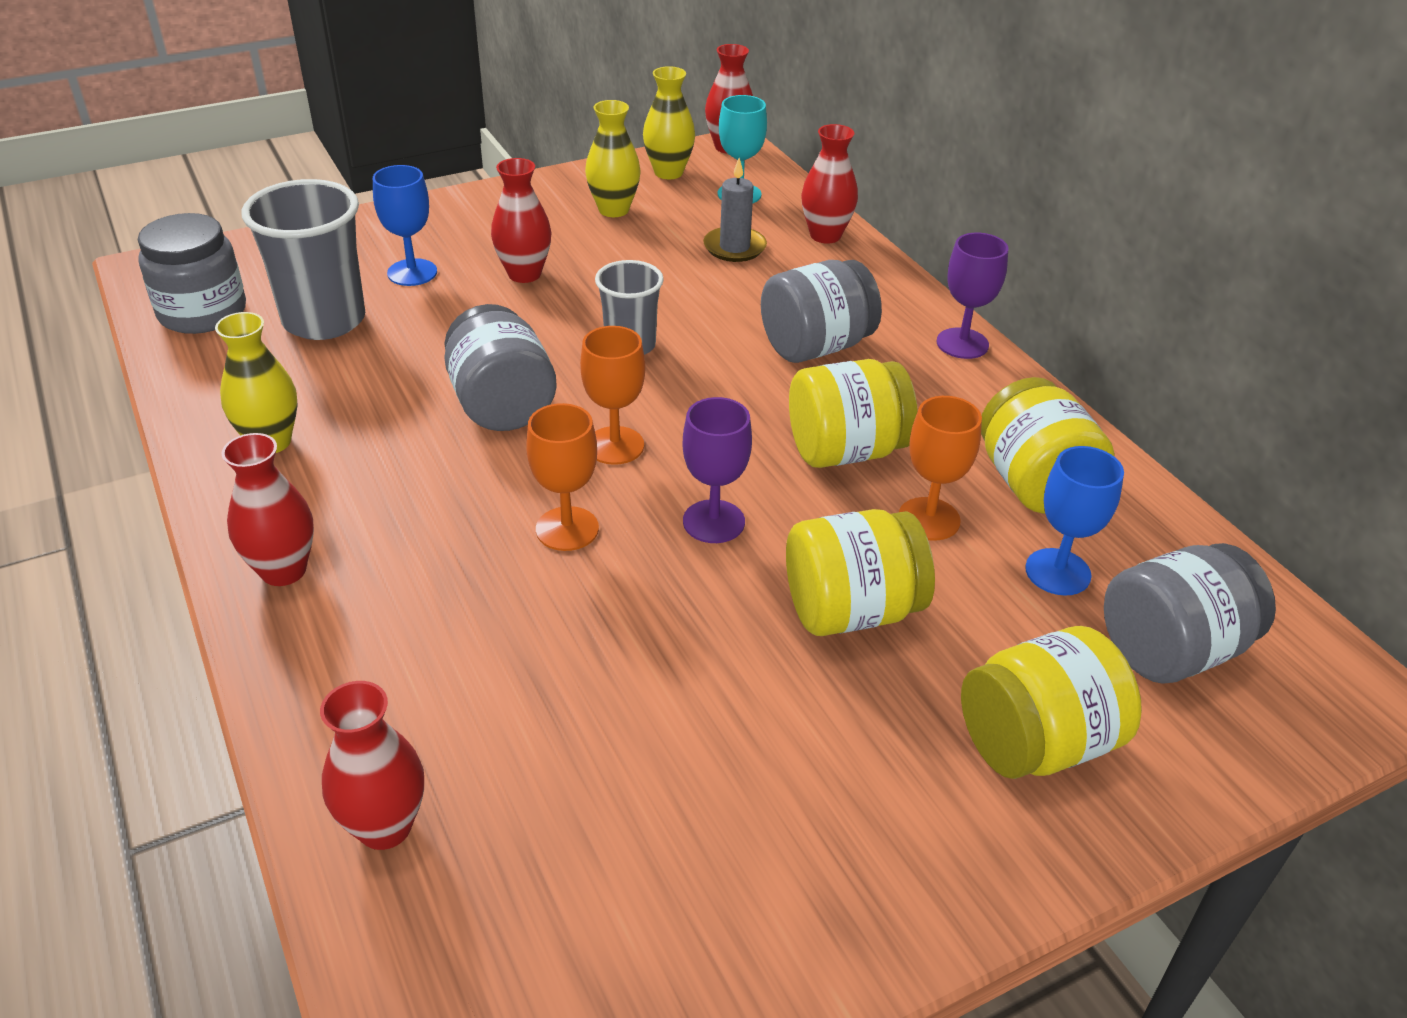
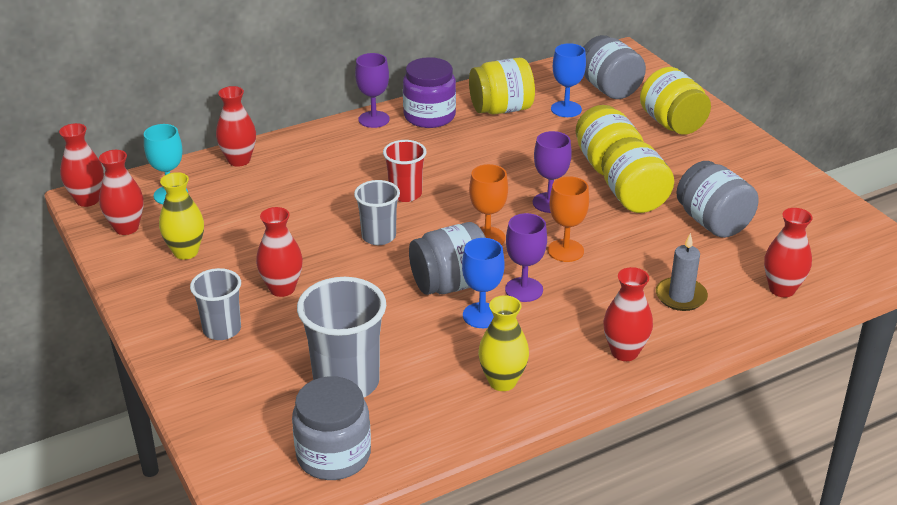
camera: 90 degrees left, 5 degrees down
blue goblet [373,165,437,286] -> blue goblet moved to [462,238,504,328]
yellow vase [643,66,695,179] -> red vase [99,150,144,235]
grey candle [703,158,767,262] -> grey candle moved to [656,233,708,311]
grey jar [761,260,882,363] -> grey jar moved to [676,161,759,238]
yellow jar [789,359,918,468] -> yellow jar moved to [601,137,674,213]
orange goblet [899,396,982,541] -> none
none -> grey cup [190,268,241,340]
none -> red cup [383,140,426,202]
none -> purple jar [403,57,456,128]
none -> purple goblet [505,213,547,302]

